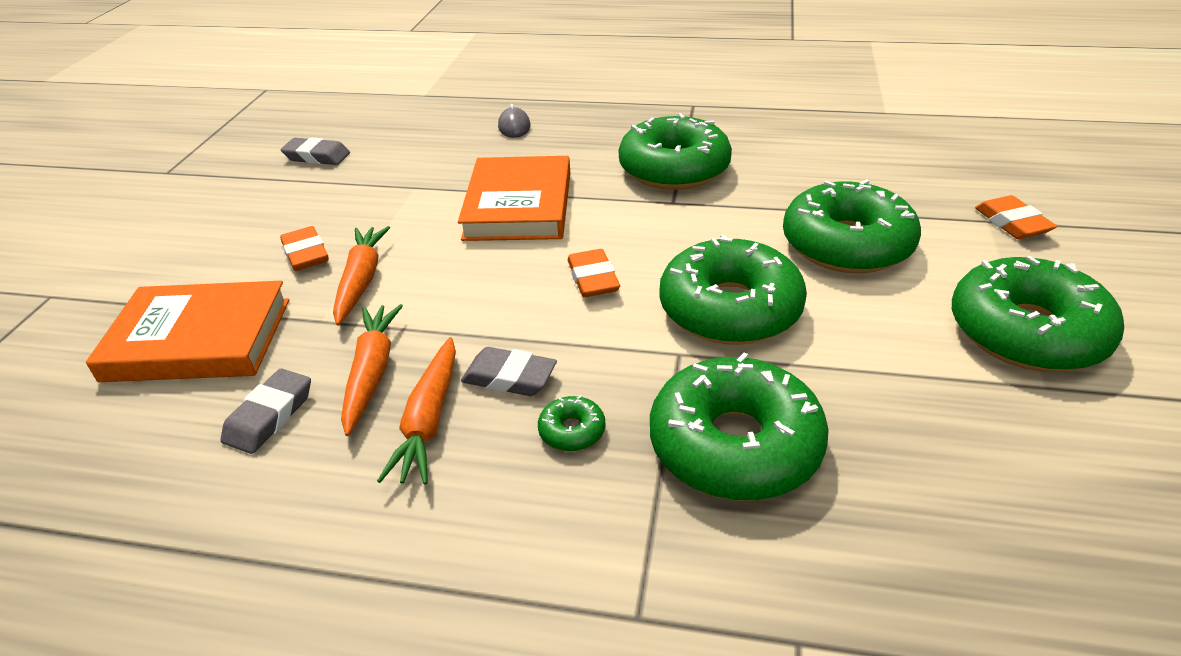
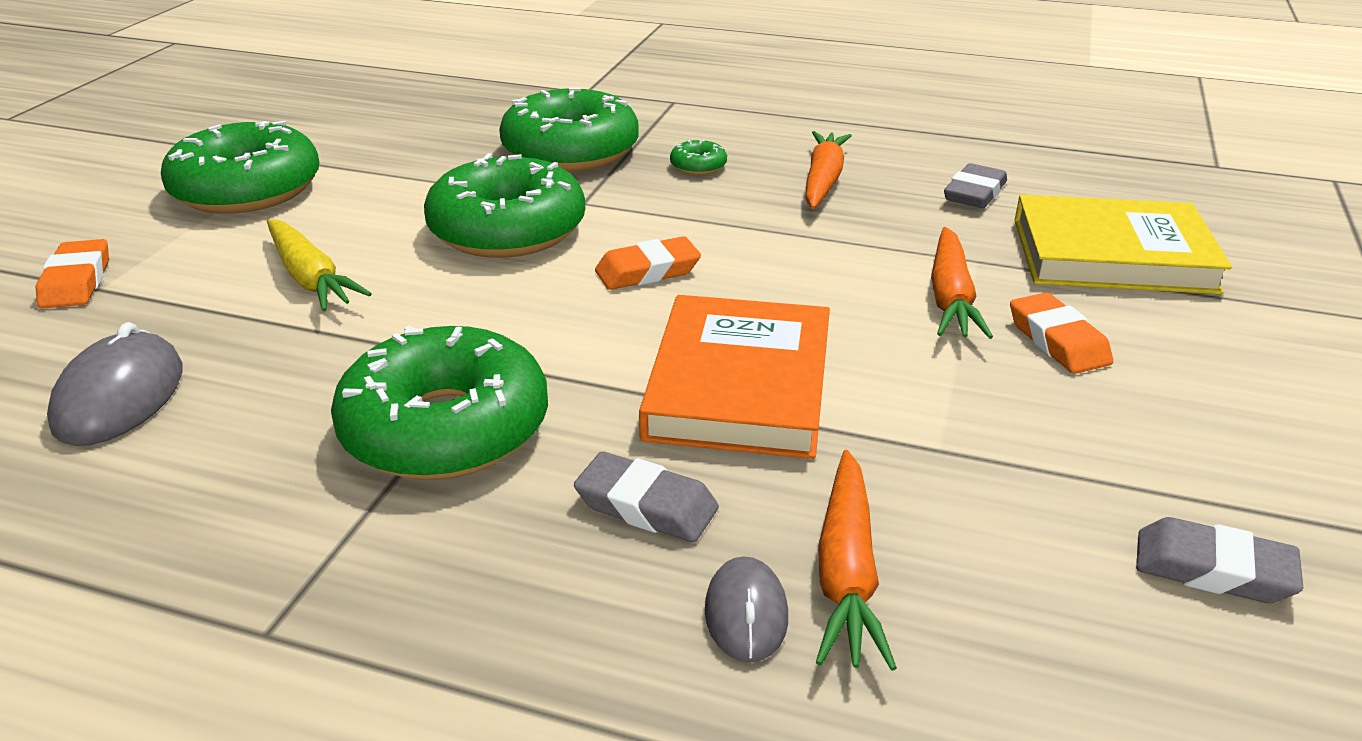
camera: 175 degrees left, 5 degrees down
orange book [86,281,289,382] -> yellow book [1015,195,1232,294]
orange carrot [341,304,403,436] -> orange carrot moved to [816,450,897,671]
grey eraser [461,347,557,396] -> grey eraser moved to [574,451,719,542]
orange eraser [567,249,620,297] -> orange eraser turned 75 degrees clockwise [595,236,701,290]
green donut [783,179,921,273] -> yellow carrot [267,219,372,311]
none -> grey mouse [47,322,182,446]

